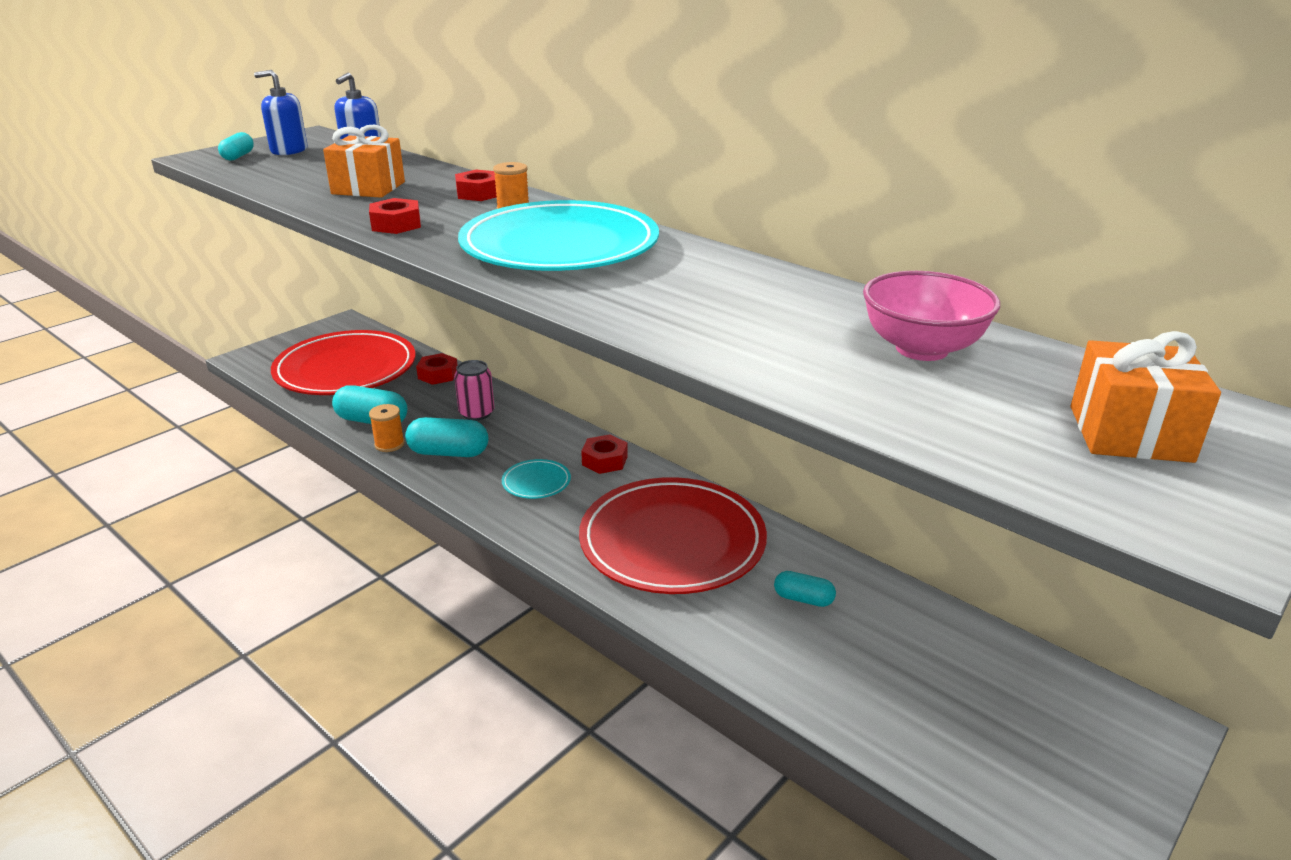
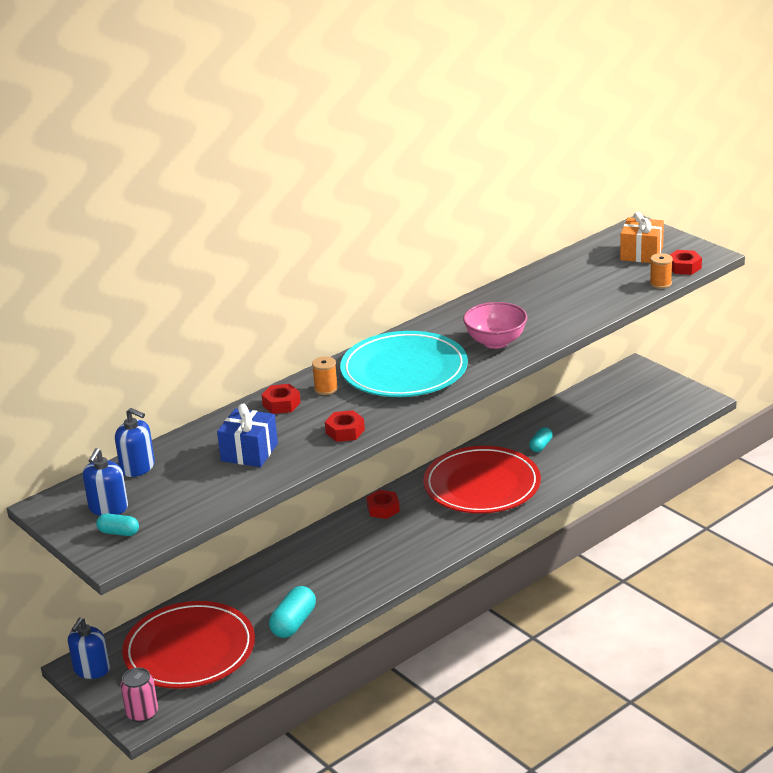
camera: 80 degrees left, 0 degrees up
orange gift [323,125,405,198] -> blue gift [217,404,278,467]
orange spool [369,404,405,452] -> orange spool moved to [650,253,673,289]
turquoise capsule [405,417,488,457] -> none
red nut [416,353,457,385] -> red nut moved to [670,250,702,275]
pink can [454,360,494,421] -> pink can moved to [120,667,158,722]
turquoise plate [502,459,571,499] -> none
pink bowl [863,271,1000,361] -> pink bowl moved to [463,302,527,349]
none -> blue soap dispenser [68,617,110,679]

